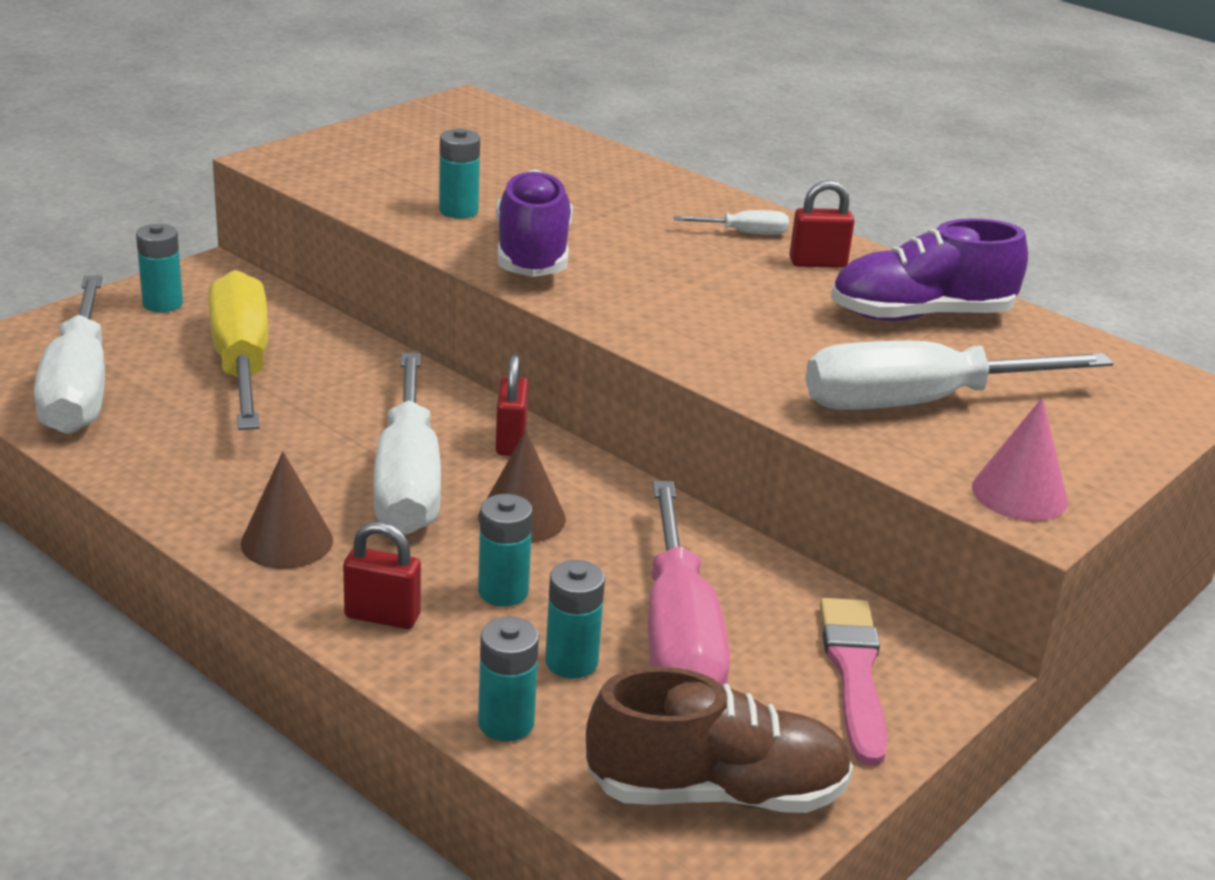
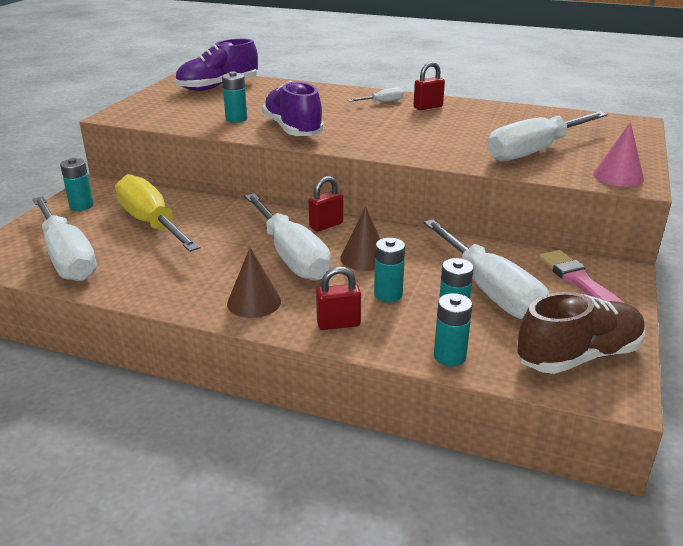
camera: 20 degrees left, 0 degrees up
red padlock [495,354,529,456] -> red padlock turned 75 degrees clockwise [309,176,343,232]
pink screwdriver [648,481,730,686] -> white screwdriver [423,220,549,319]
purple shoe [831,218,1028,321] -> purple shoe moved to [175,39,258,91]

